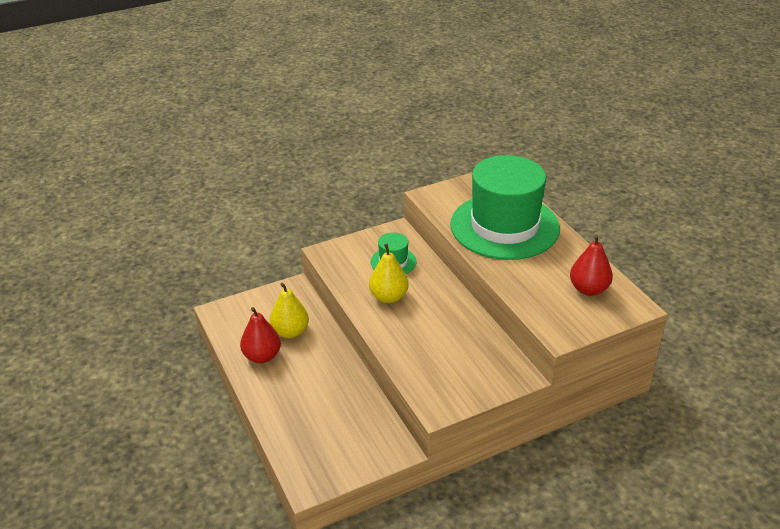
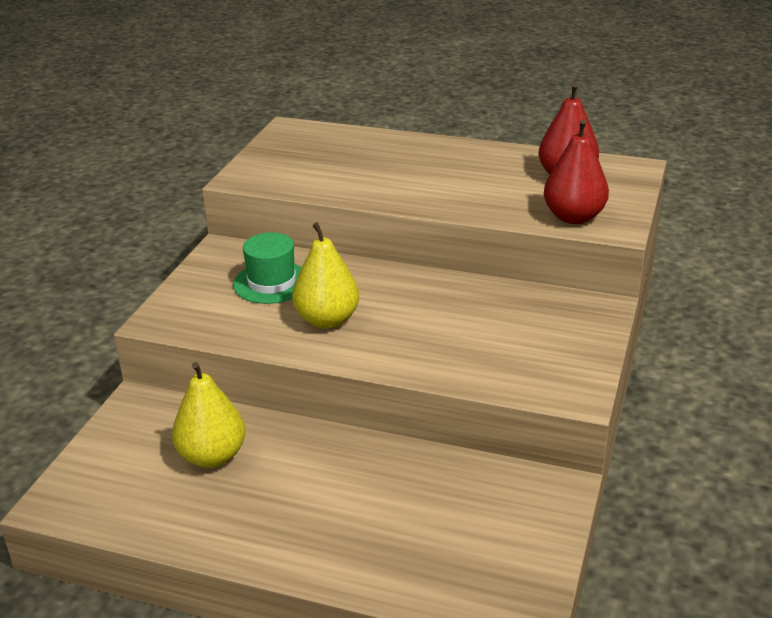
camera: 45 degrees left, 5 degrees down
red pear [240,307,281,363] -> red pear moved to [544,120,609,224]
green hat [450,155,560,260] -> none

